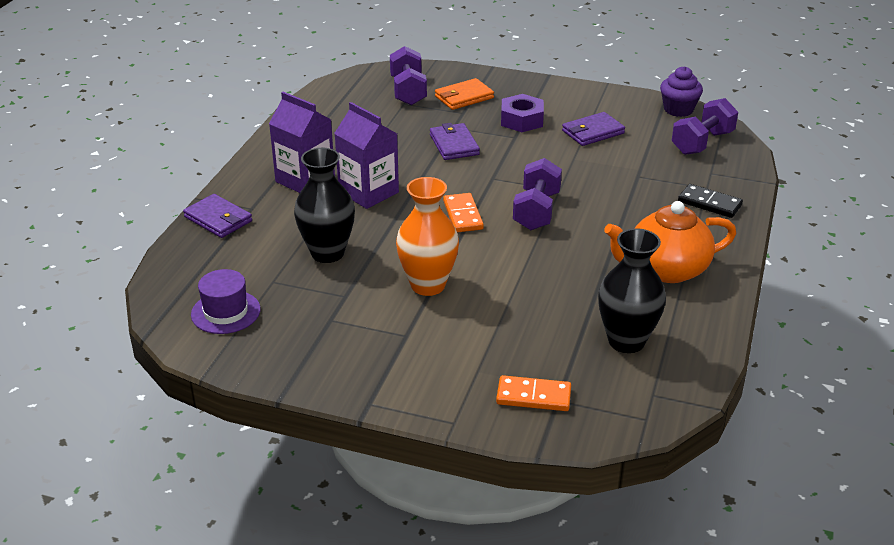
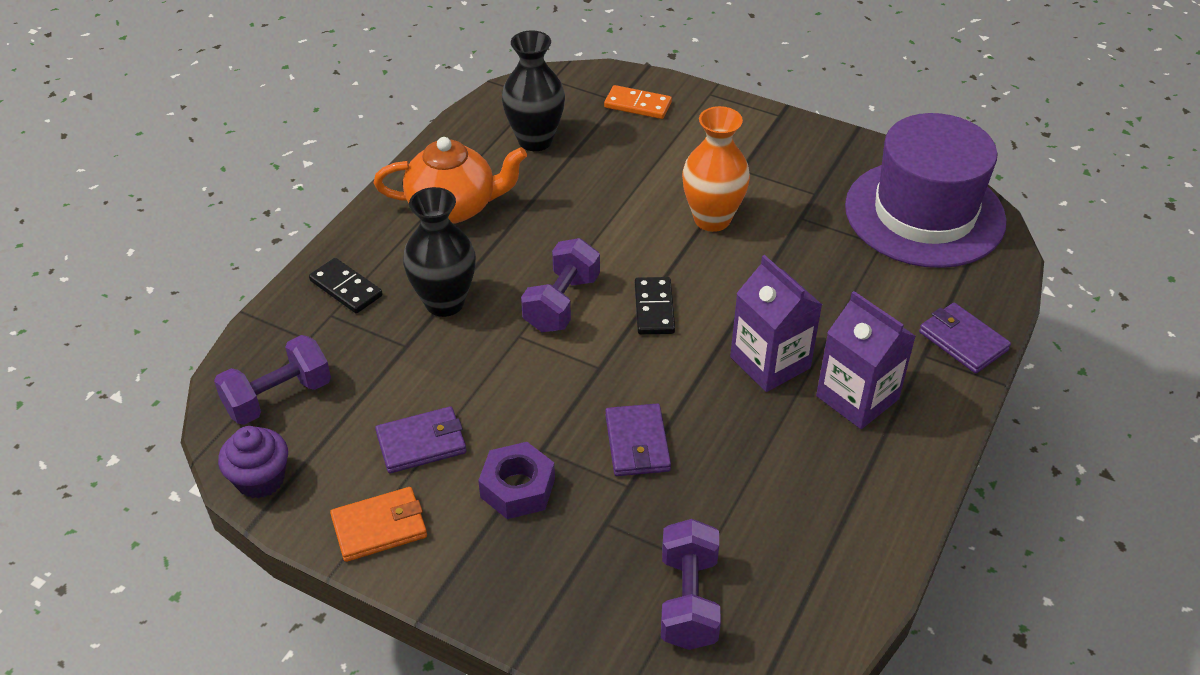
camera: 170 degrees left, 10 degrees up
purple hat [191,269,261,334] -> purple hat [845,113,1007,268], size x2.23
black vase [294,148,355,263] -> black vase moved to [403,187,476,317]
orange wallet [435,78,494,110] -> orange wallet moved to [330,487,427,562]
orange domino [443,193,484,232] -> black domino [635,277,675,334]

